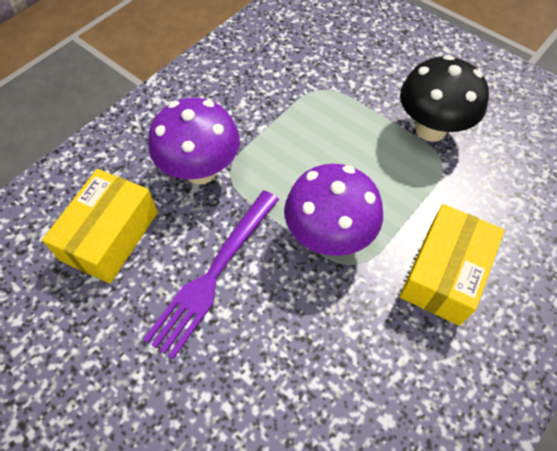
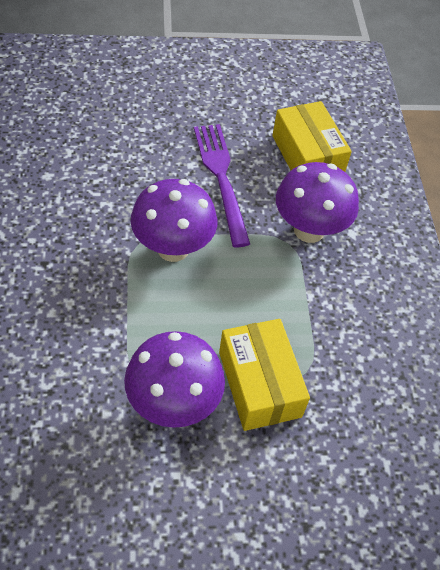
camera: 130 degrees right, 5 degrees down
yellow box [399,204,505,326] -> yellow box moved to [219,319,310,431]
black mushroom [400,55,489,142] -> purple mushroom [124,331,225,428]

